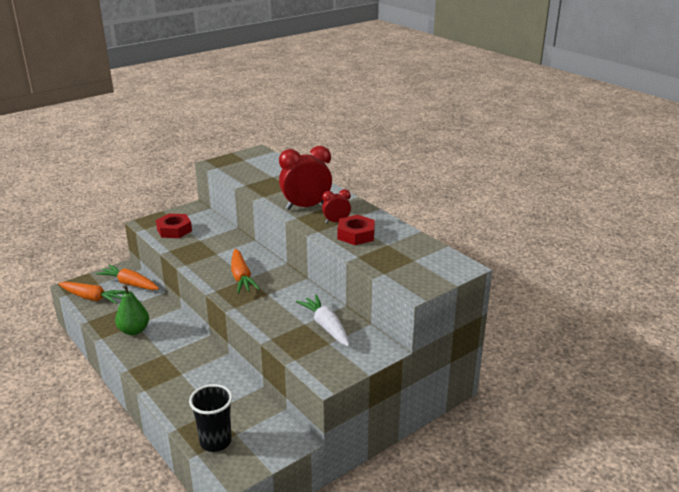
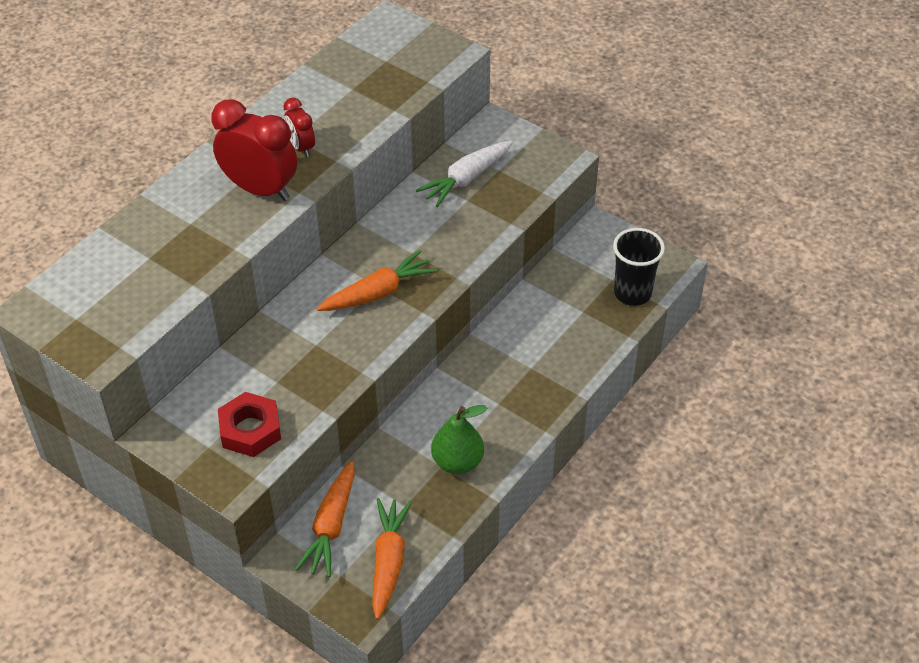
camera: 105 degrees left, 20 degrees up
red clock [279,146,332,210] -> red clock turned 150 degrees clockwise [211,99,297,201]
red nut [338,215,375,245] -> none

